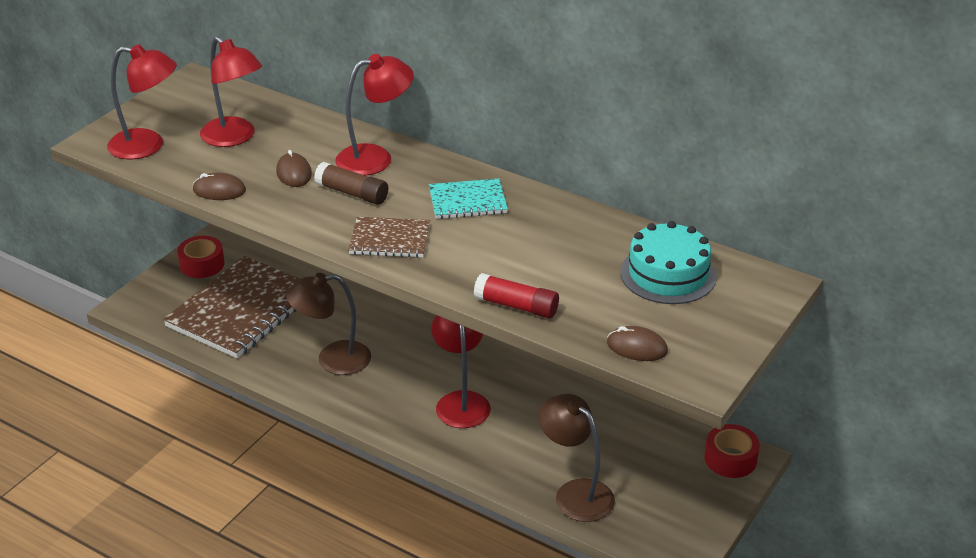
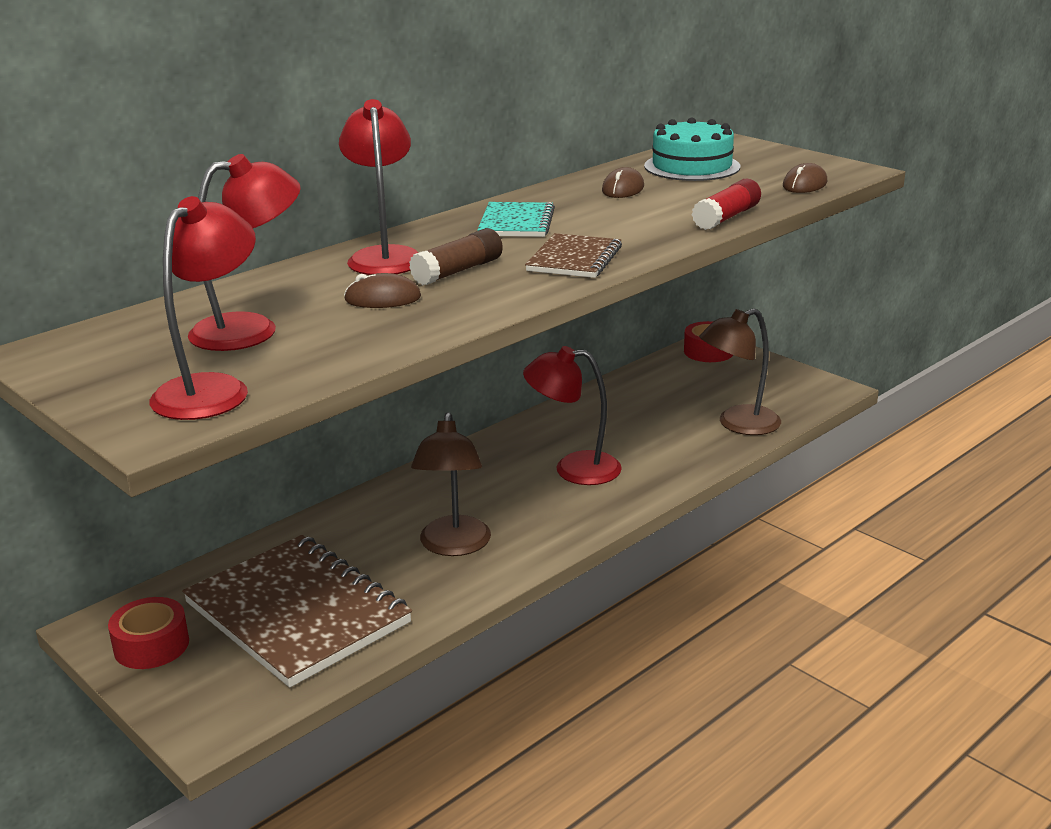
camera: 75 degrees left, 10 degrees down
brown mouse [193,172,246,200] -> brown mouse moved to [602,167,644,198]

